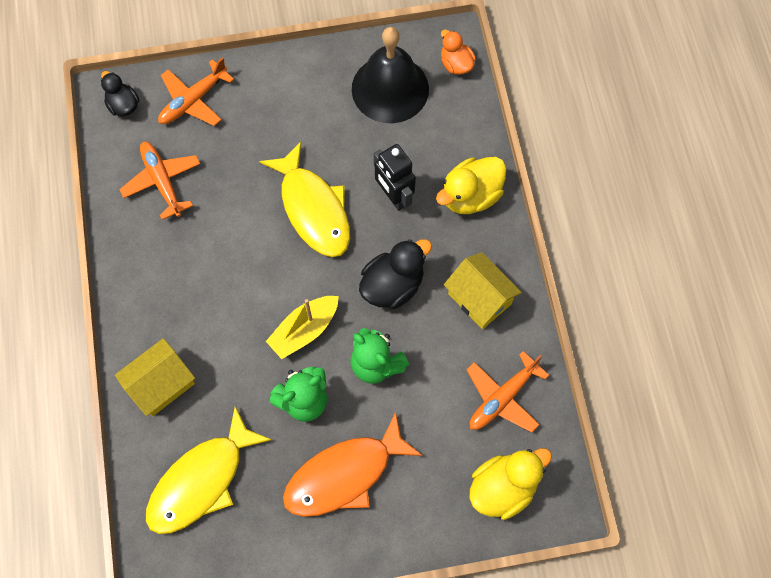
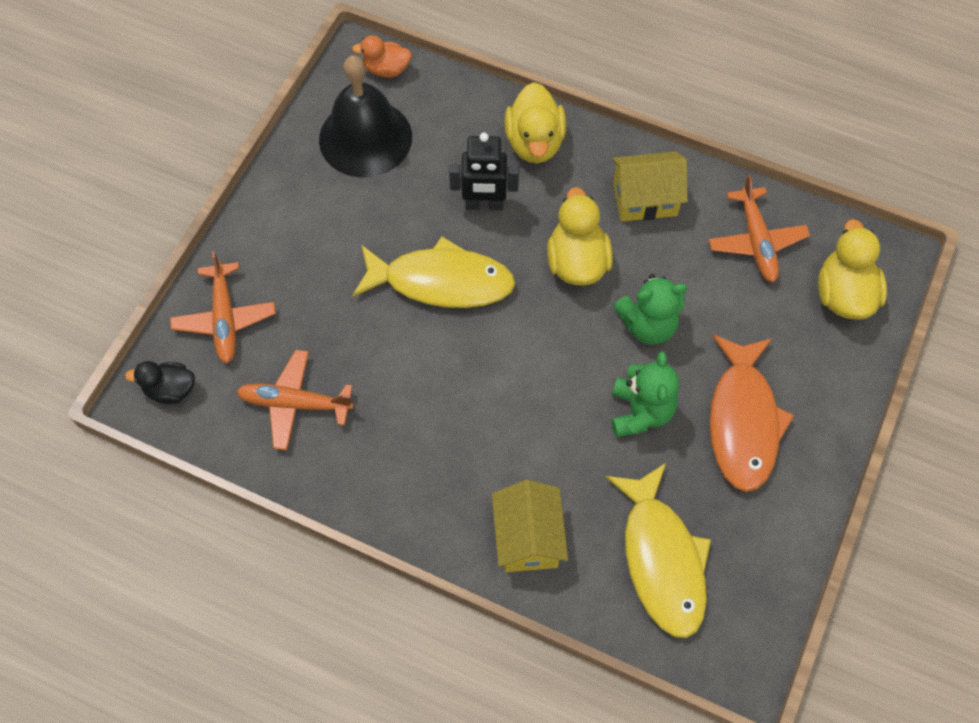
camera: 55 degrees left, 5 degrees down
yellow boat [266,296,339,359] -> none
black duck [359,239,432,309] -> yellow duck [547,187,613,285]

